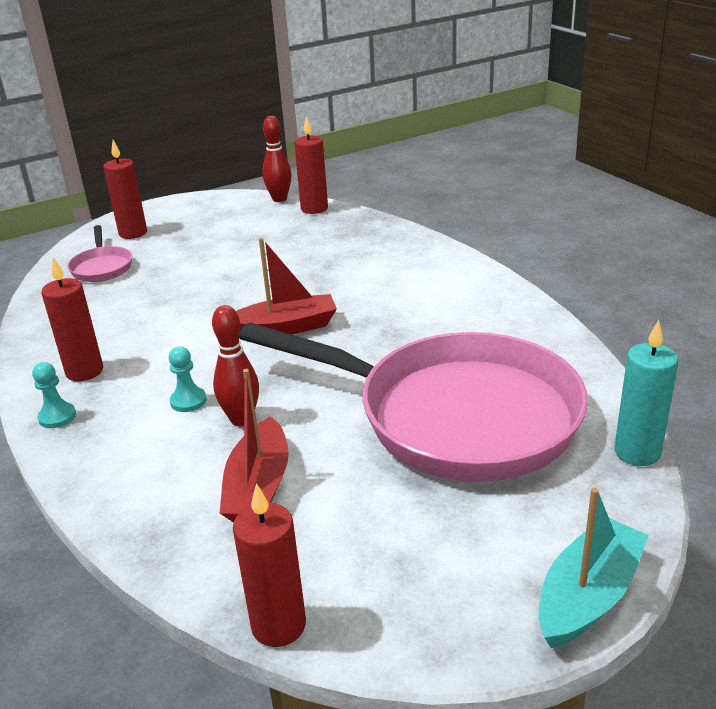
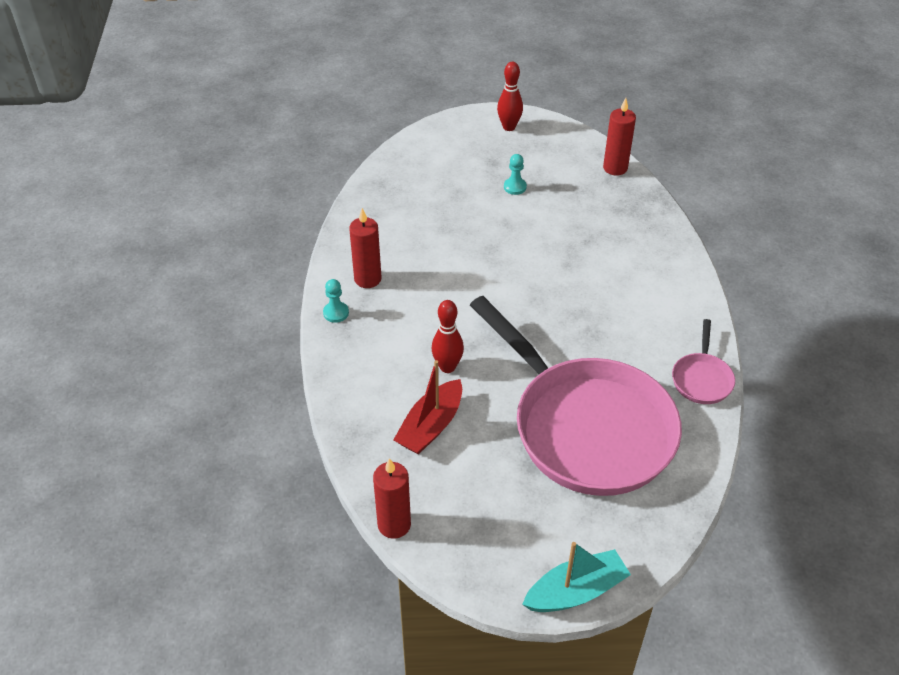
camera: 25 degrees right, 15 degrees up
pink pan [67,225,132,282] -> pink pan moved to [672,319,735,404]
red candle [103,140,147,239] -> none
turquoise pawn [169,346,207,412] -> turquoise pawn moved to [504,154,527,195]
red boat [236,237,337,335] -> none
red bowling pin [262,116,292,202] -> red bowling pin moved to [497,62,523,131]
turquoise candle [614,320,678,466] -> none

